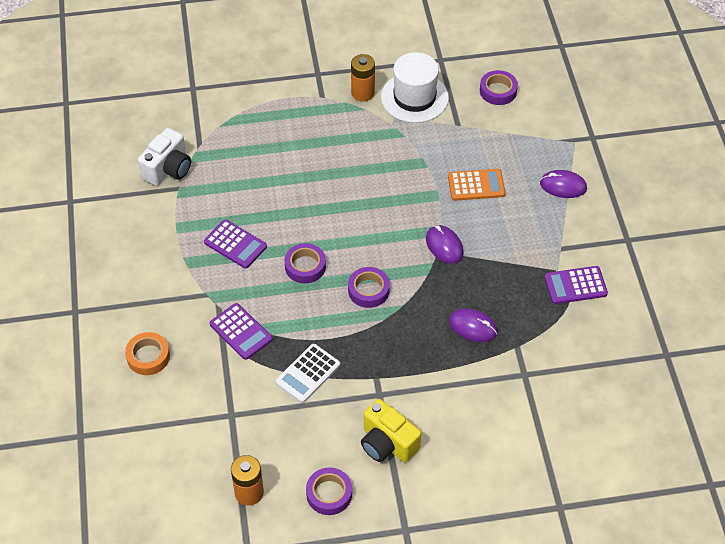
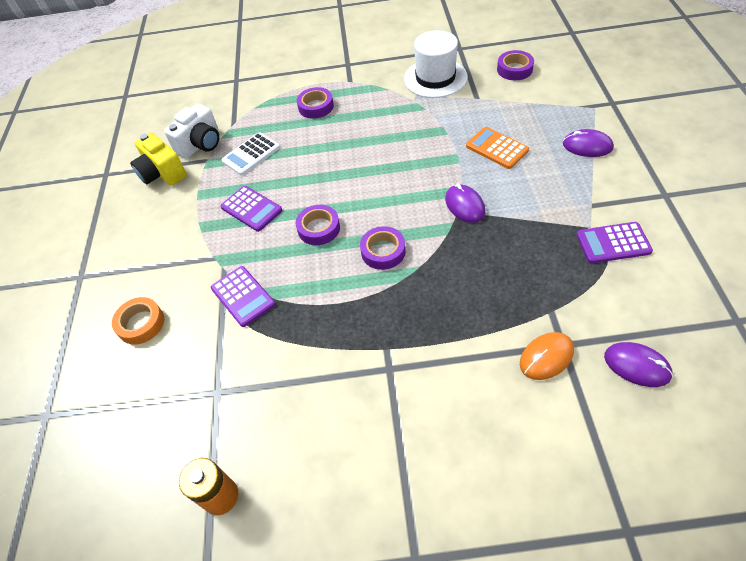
camera: 10 degrees right, 0 degrees up
white calculator [276,344,340,403] -> white calculator moved to [221,132,280,176]
purple tape [306,467,352,515] -> purple tape moved to [297,87,334,119]
orange battery [351,54,375,102] -> none
yellow camera [361,399,421,462] -> yellow camera moved to [130,133,187,186]
orange calculator [448,169,506,201] -> orange calculator turned 135 degrees counterclockwise [466,127,529,169]
purple mouse [449,308,498,342] -> purple mouse moved to [604,342,673,387]
none -> orange mouse [520,332,574,380]

